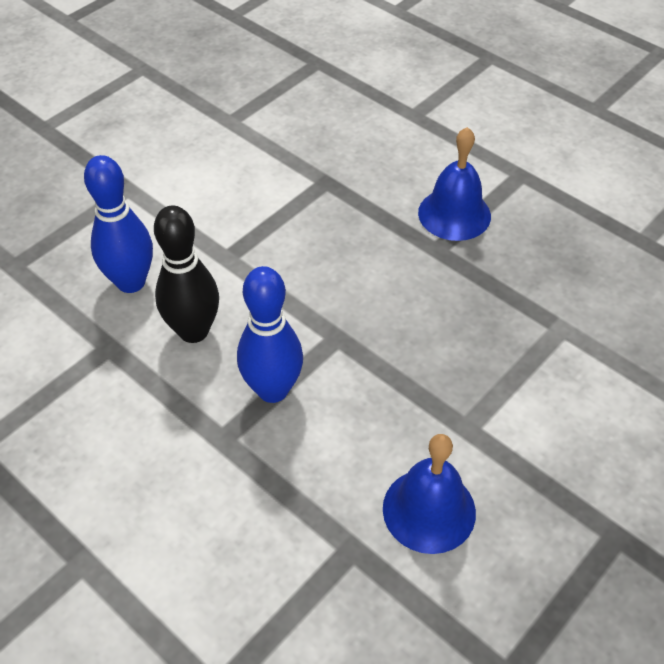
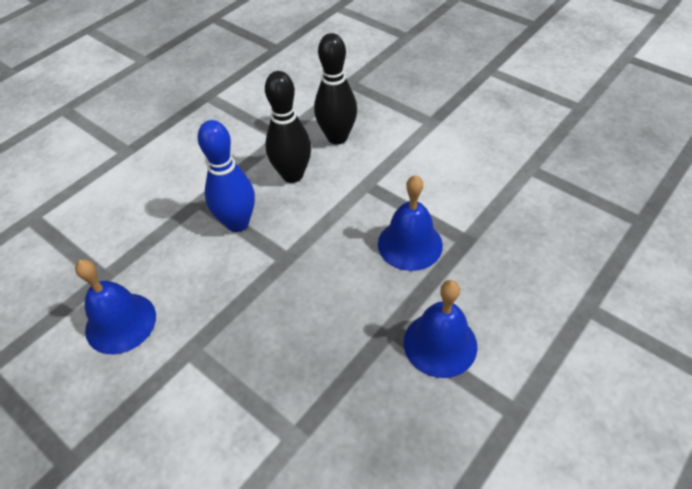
camera: 90 degrees right, 0 degrees up
blue bowling pin [84,155,153,293] -> black bowling pin [314,33,357,145]
none -> blue bell [378,175,443,271]

